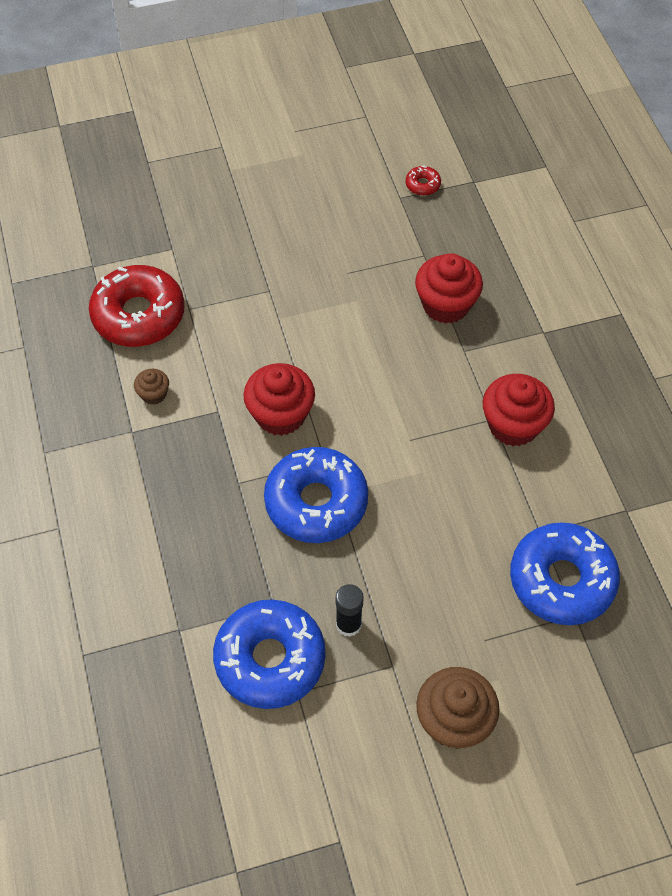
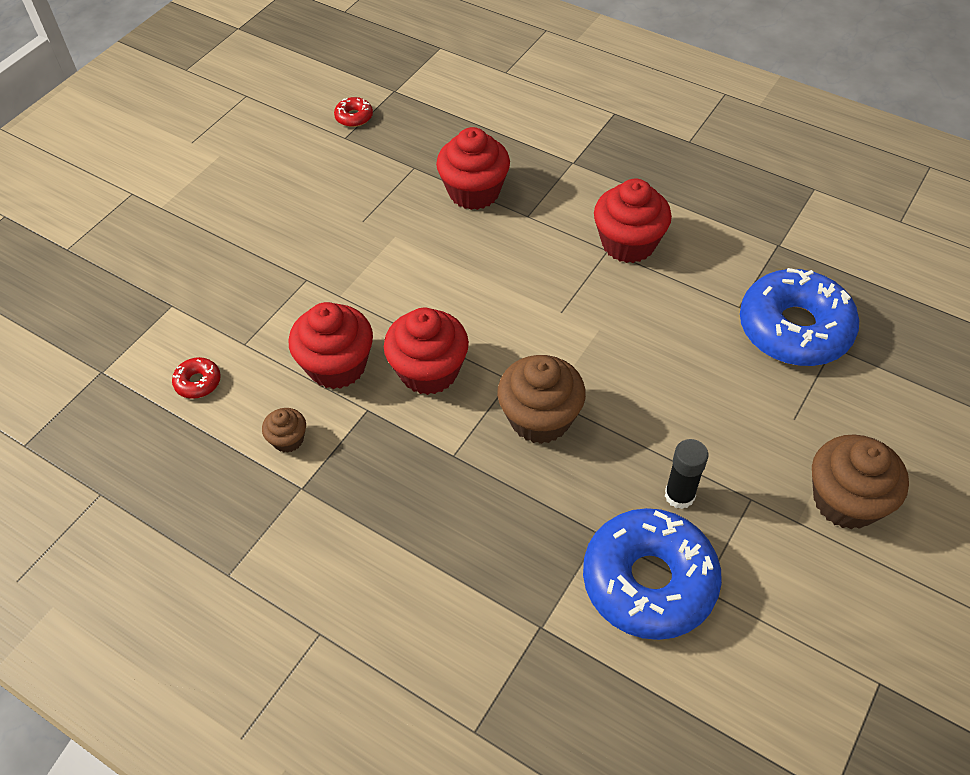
camera: 40 degrees left, 5 degrees down
red donut [89,265,185,347] -> red donut [172,357,221,399], size x0.41
blue donut [264,447,368,543] -> brown cupcake [497,355,586,444]
none -> red cupcake [288,302,373,389]

